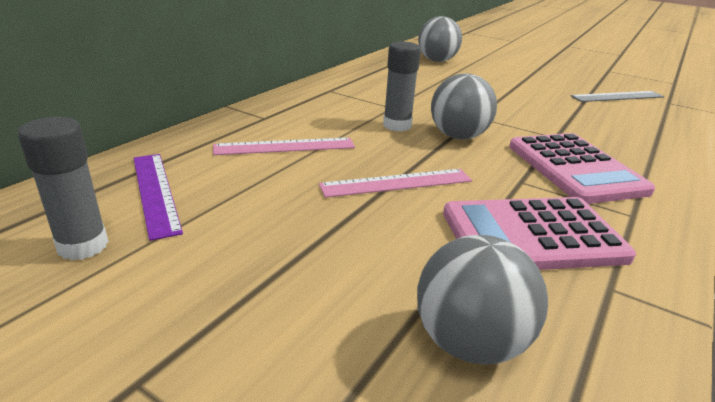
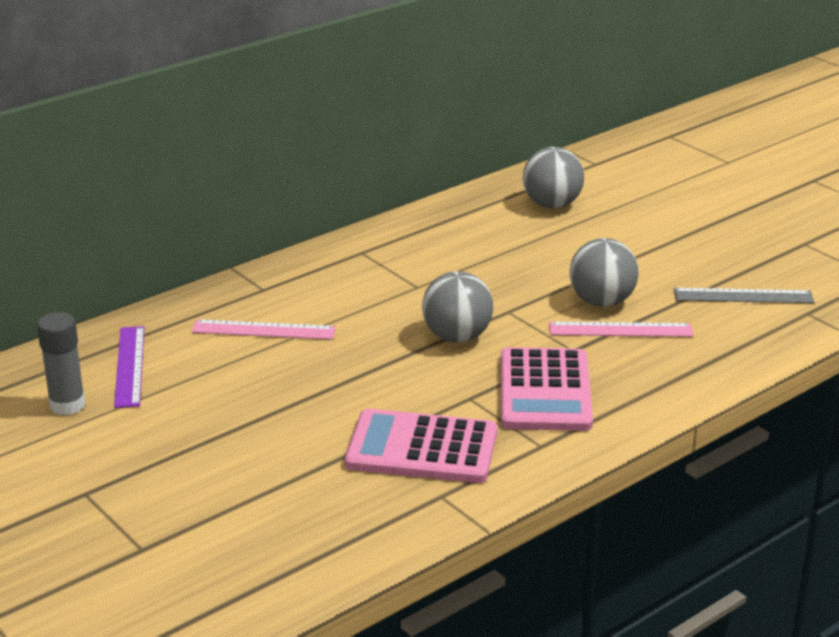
camera: 20 degrees right, 0 degrees up
pink ruler [319,169,472,198] -> pink ruler moved to [549,322,693,337]
grey glue stick [383,42,421,132] -> none
grey ball [417,235,548,365] -> grey ball moved to [569,238,639,307]

